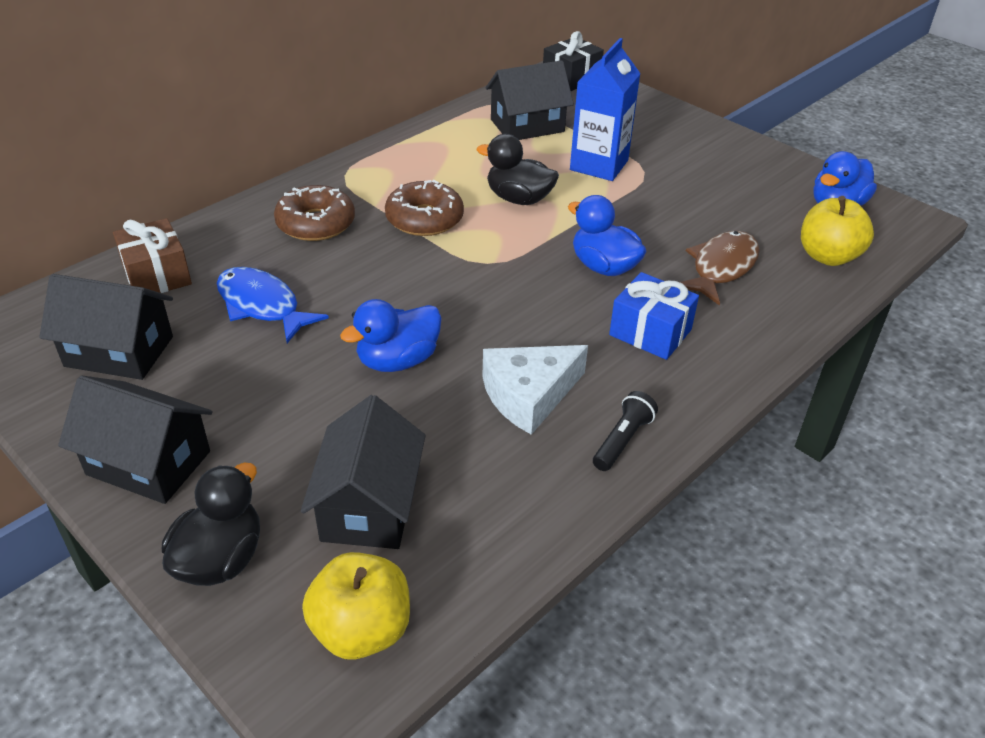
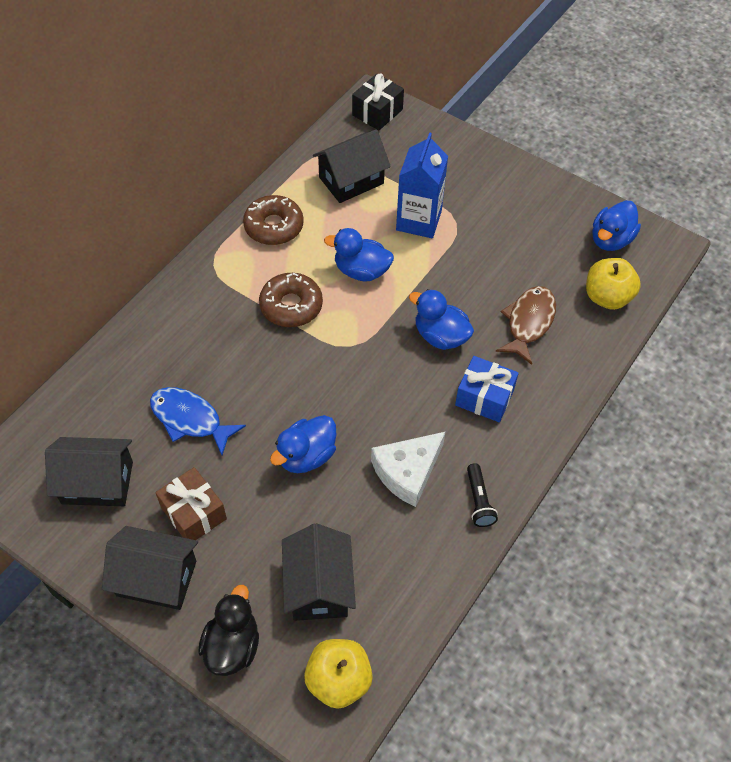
camera: 10 degrees left, 15 degrees up
brown gift [113,218,192,293] -> brown gift moved to [155,467,227,540]
brown donut [274,185,355,241] -> brown donut moved to [243,195,304,245]
black duck [477,134,559,205] -> blue duck [324,228,394,281]
black flashlight [593,391,658,471] -> black flashlight turned 150 degrees clockwise [467,463,498,527]

